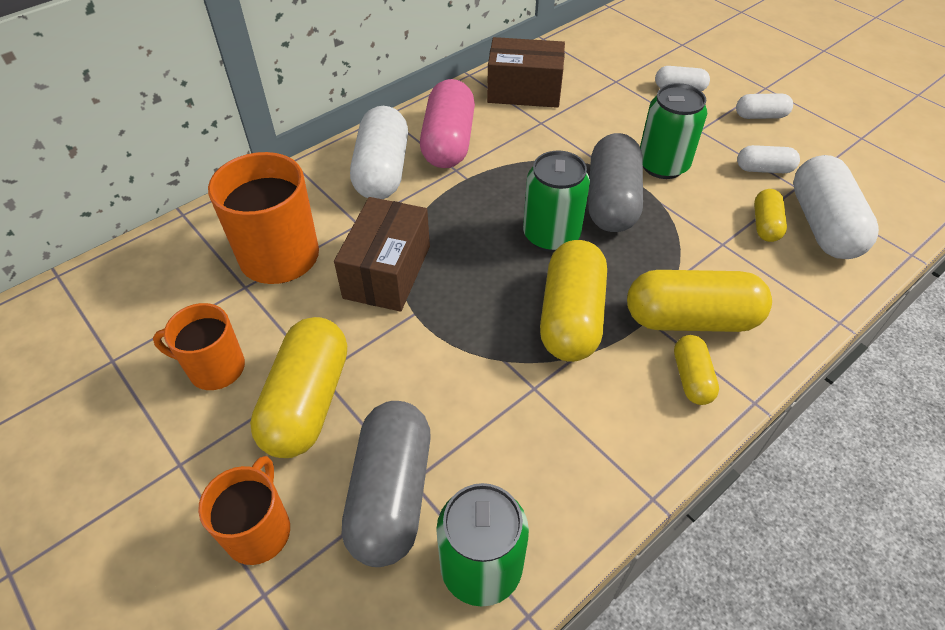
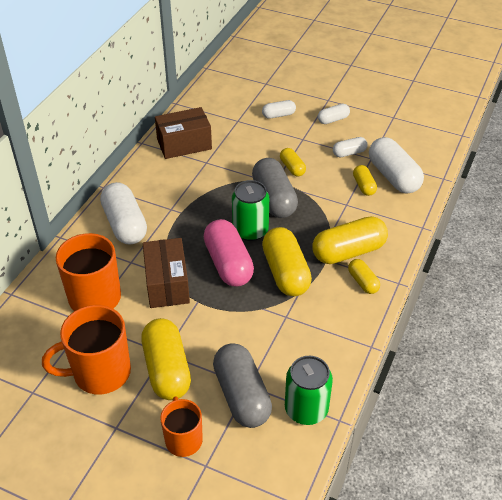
camera: 25 degrees left, 5 degrees down
orange mug [153,303,245,390] -> orange mug [42,305,131,394], size x1.63
pink capsule [420,79,475,168] -> pink capsule moved to [204,219,254,286]
green can [640,83,707,179] -> yellow capsule [280,148,306,176]

